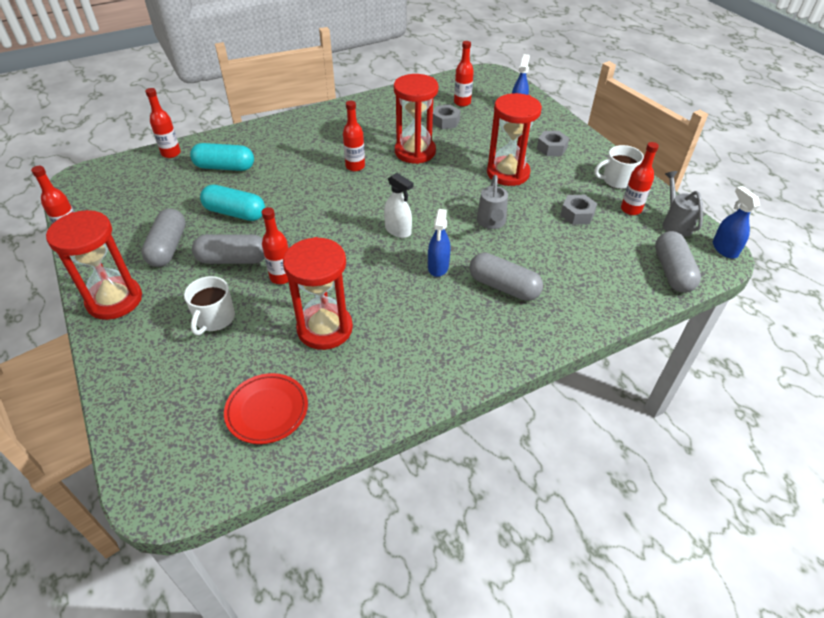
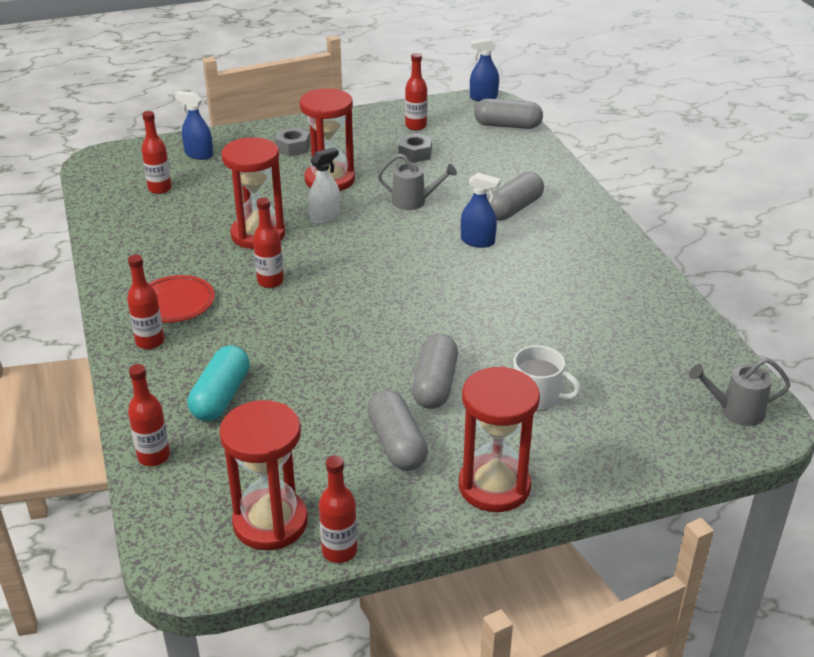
camera: 80 degrees left, 10 degrees down
grey capsule [141,208,186,267] -> grey capsule turned 60 degrees clockwise [367,390,428,471]
turquoise capsule [200,184,265,221] -> none
red plate [224,373,308,444] -> red plate moved to [149,275,215,322]
red bottle [262,207,289,284] -> red bottle moved to [127,255,164,349]
red hourglass [283,237,353,350] -> red hourglass moved to [219,400,308,550]
white spray bottle [384,173,414,238] -> white spray bottle moved to [308,147,340,224]
grey nut [432,105,461,129] -> none
white mug [594,145,644,189] -> none
grey watering can [663,171,703,237] -> grey watering can moved to [689,358,790,426]

